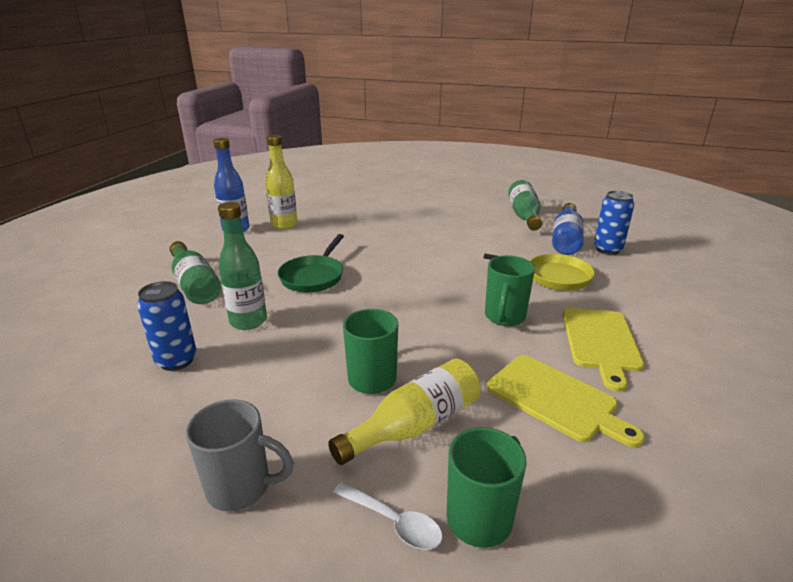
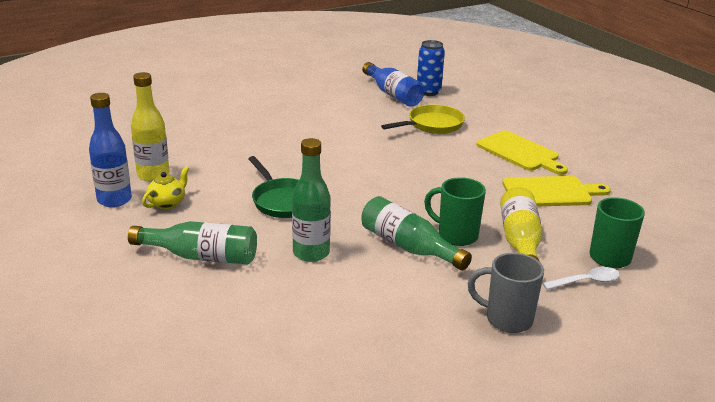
camera: 50 degrees left, 0 degrees up
blue can [137,281,197,371] -> none
grey mug [186,399,294,511] -> grey mug turned 120 degrees counterclockwise [468,253,544,333]
green mug [485,255,535,326] -> none
green bottle [508,180,542,231] -> green bottle moved to [362,196,472,270]
none -> yellow teapot [142,166,189,209]

